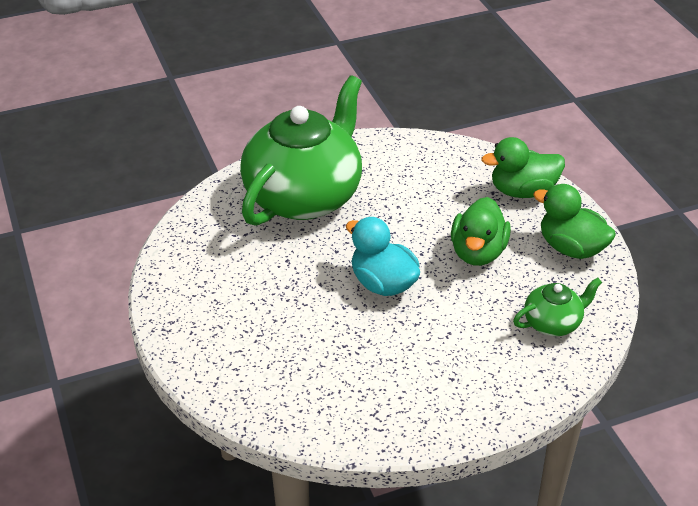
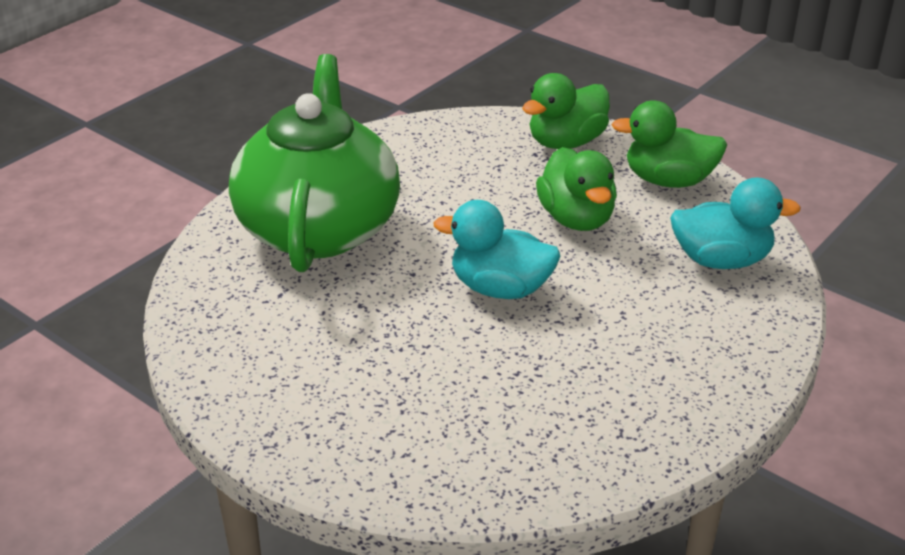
camera: 30 degrees left, 5 degrees down
green teapot [513,277,602,336] -> turquoise duck [670,177,801,269]

